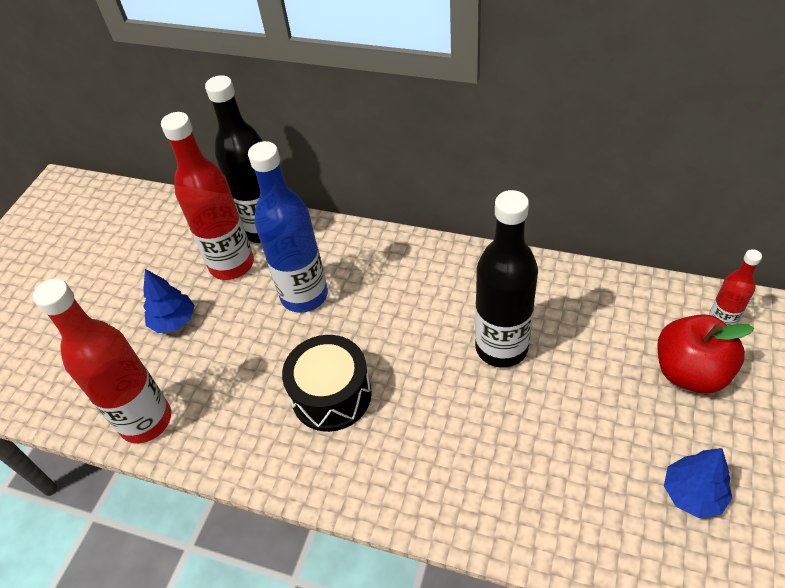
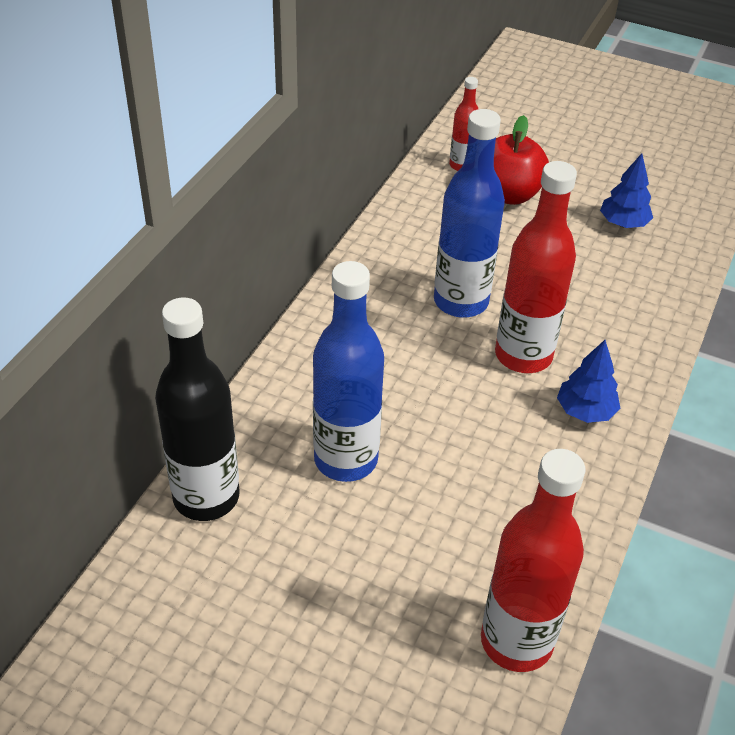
camera: 90 degrees left, 5 degrees down
blue tree [143,269,195,333] -> blue tree moved to [557,340,620,423]
red bottle [161,112,254,280] -> red bottle moved to [495,161,577,373]
black drum [282,335,372,432] -> none
black bottle [475,190,538,368] -> blue bottle [434,109,505,318]

